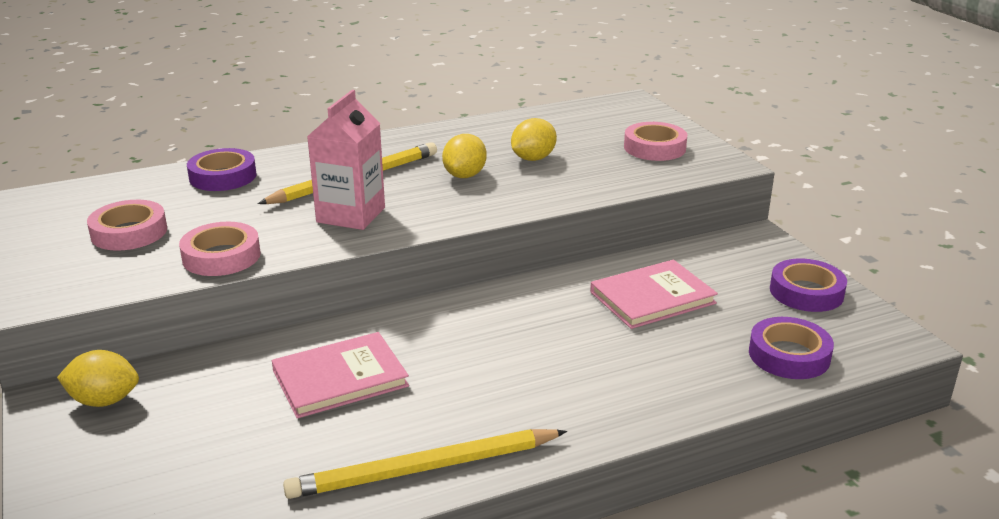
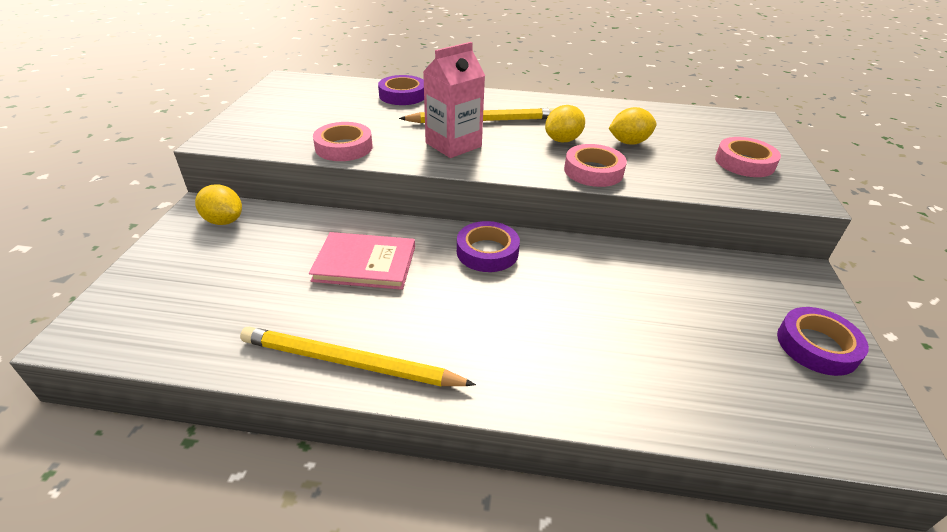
camera: 30 degrees right, 10 degrees up
pink tape [87,200,167,251] -> pink tape moved to [564,144,627,187]
pink book [590,260,718,329] -> none
purple tape [749,317,834,379] -> purple tape moved to [457,221,520,272]

